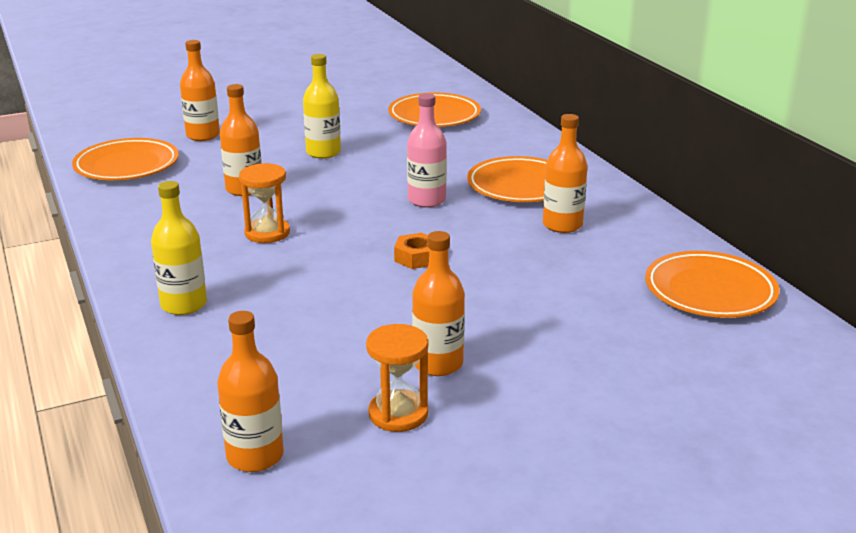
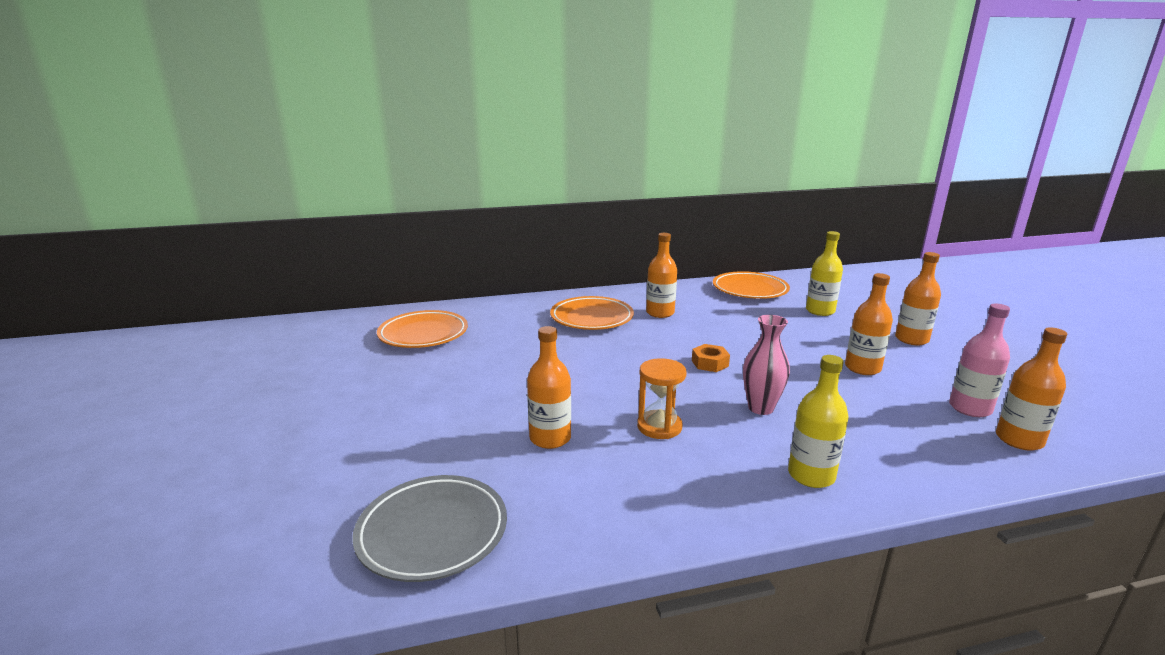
camera: 80 degrees left, 5 degrees down
orange plate [72,138,179,180] -> grey plate [352,475,507,582]
orange bottle [180,40,220,141] -> orange bottle moved to [895,252,941,345]
yellow bottle [303,54,341,159] -> yellow bottle moved to [806,231,843,316]
orange hourglass [366,324,428,432] -> none
pink bottle [407,93,447,208] -> pink bottle moved to [949,304,1010,417]
none -> pink vase [743,315,790,415]

